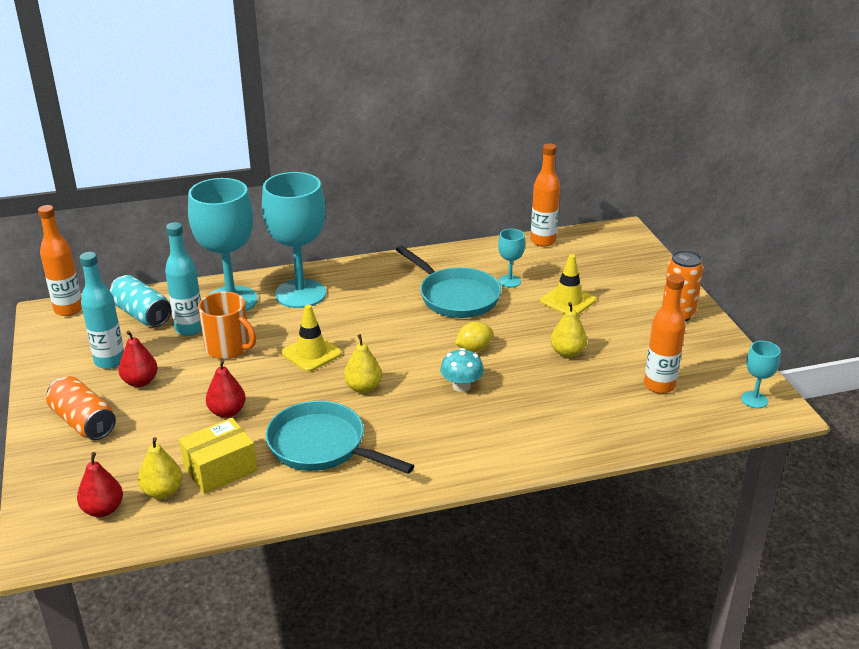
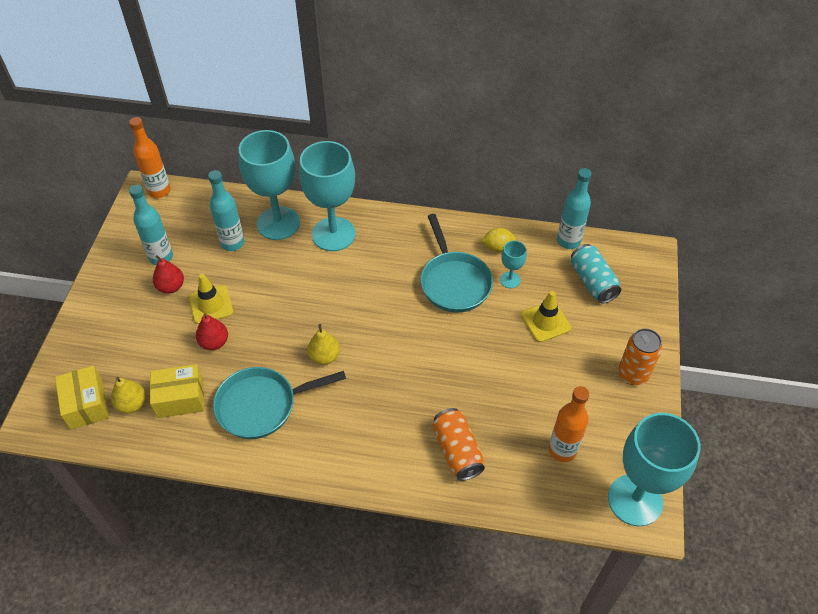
camera: 25 degrees right, 20 degrees up
orange can [46,376,116,440] -> orange can moved to [432,408,485,481]
red pear [77,452,123,517] -> yellow box [55,366,109,430]
turquoise can [109,275,171,327] -> turquoise can moved to [571,244,621,303]
orange mug [198,292,256,359] -> none
turquoise pan [265,401,414,474] -> turquoise pan turned 75 degrees counterclockwise [213,367,346,439]
yellow traffic cone [281,305,342,372] -> yellow traffic cone moved to [189,274,233,324]
turquoise mushroom [440,348,484,392] -> none
yellow lemon [455,322,493,352] -> yellow lemon moved to [481,228,516,252]
orange bottle [530,143,560,247] -> turquoise bottle [557,168,592,249]
yellow pear [550,302,587,358] -> none
turquoise goblet [741,341,781,408] -> turquoise goblet [608,413,700,526], size x2.23

